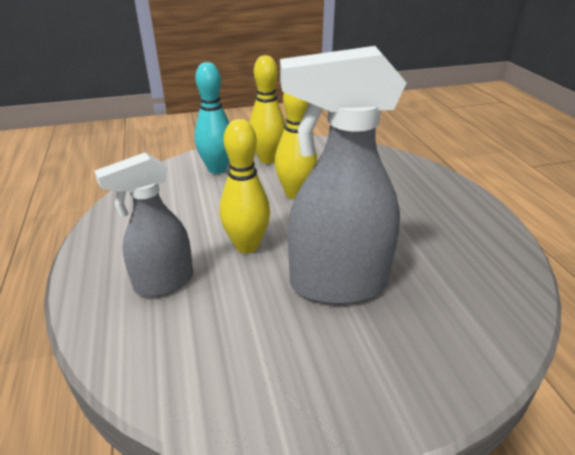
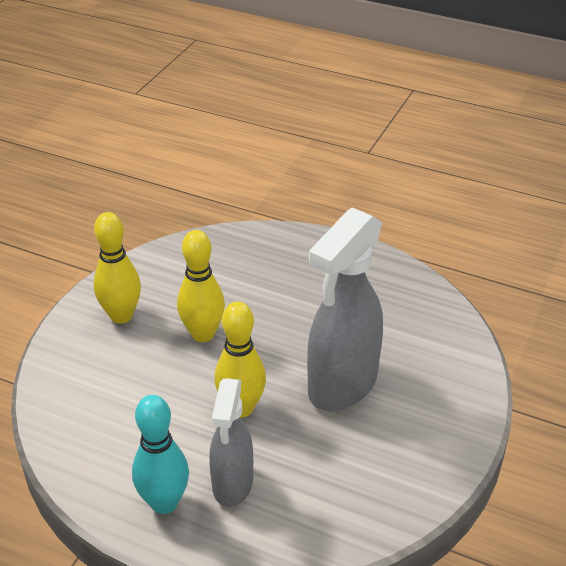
camera: 50 degrees left, 5 degrees up
turquoise bowling pin [194,62,229,174] -> turquoise bowling pin moved to [132,395,189,514]

